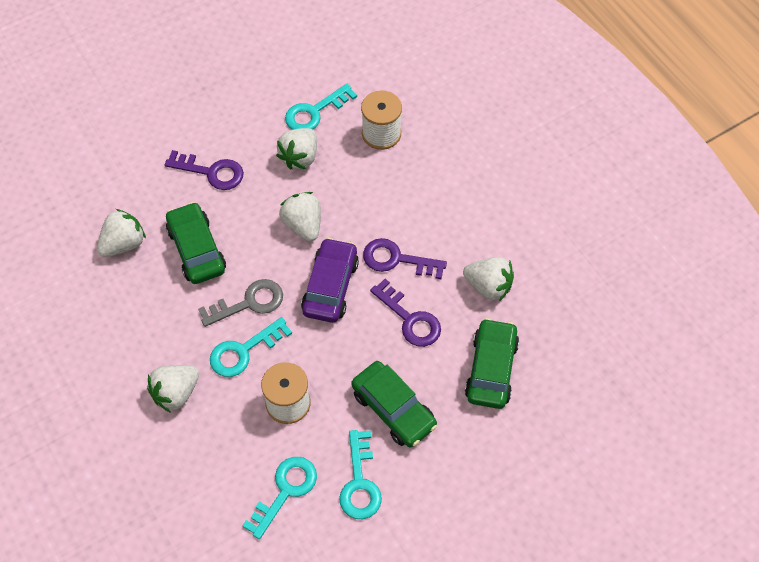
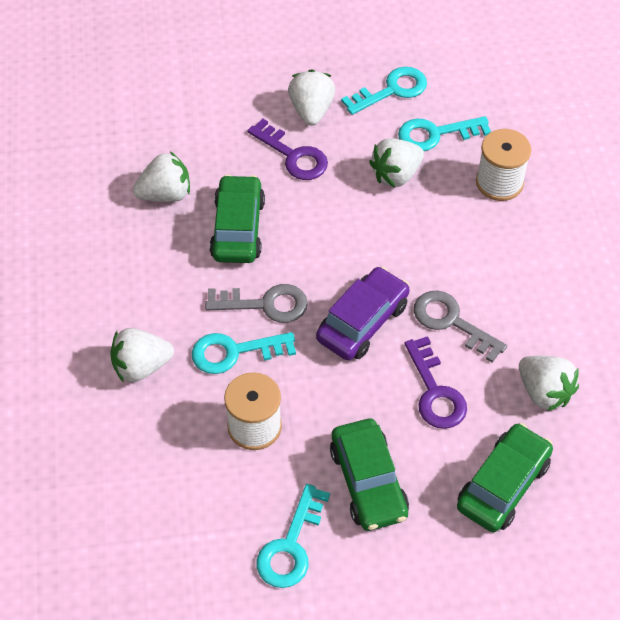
camera: 25 degrees right, 5 degrees down
turquoise key [242,457,317,539] -> turquoise key moved to [341,67,427,115]
white strawberry [279,192,321,241] -> white strawberry moved to [288,69,335,125]
purple key [363,238,447,279] -> grey key [414,291,507,363]

